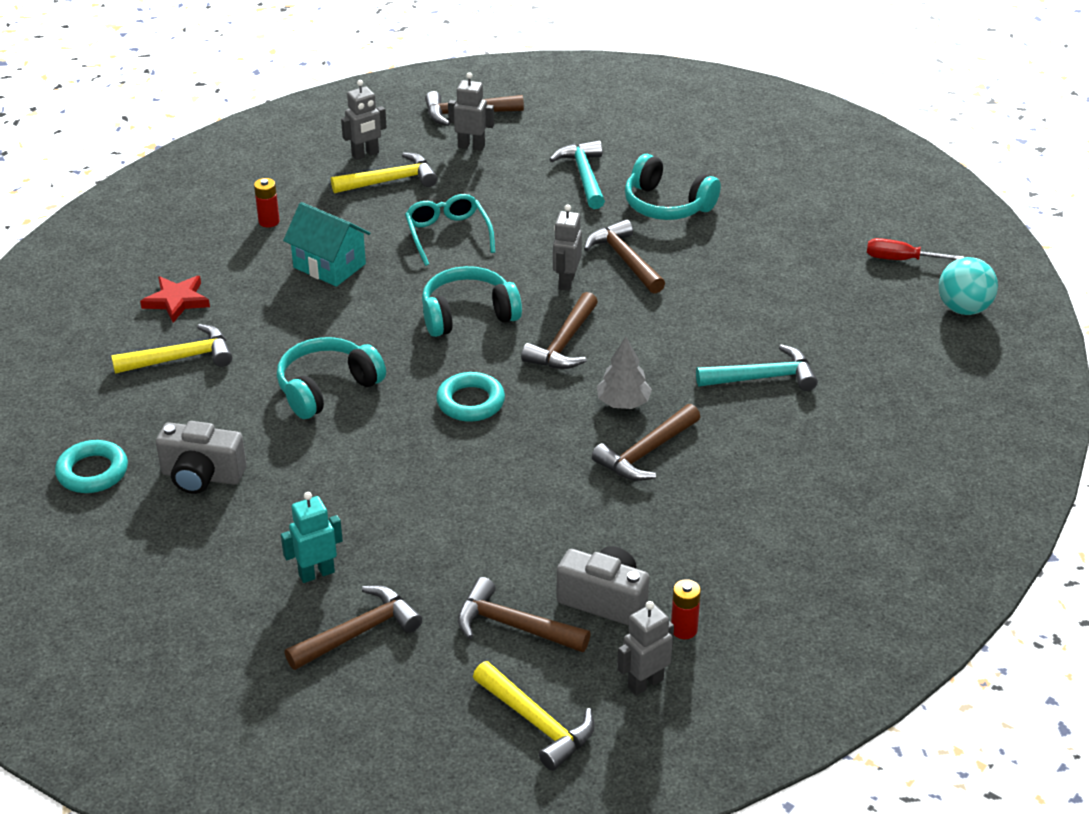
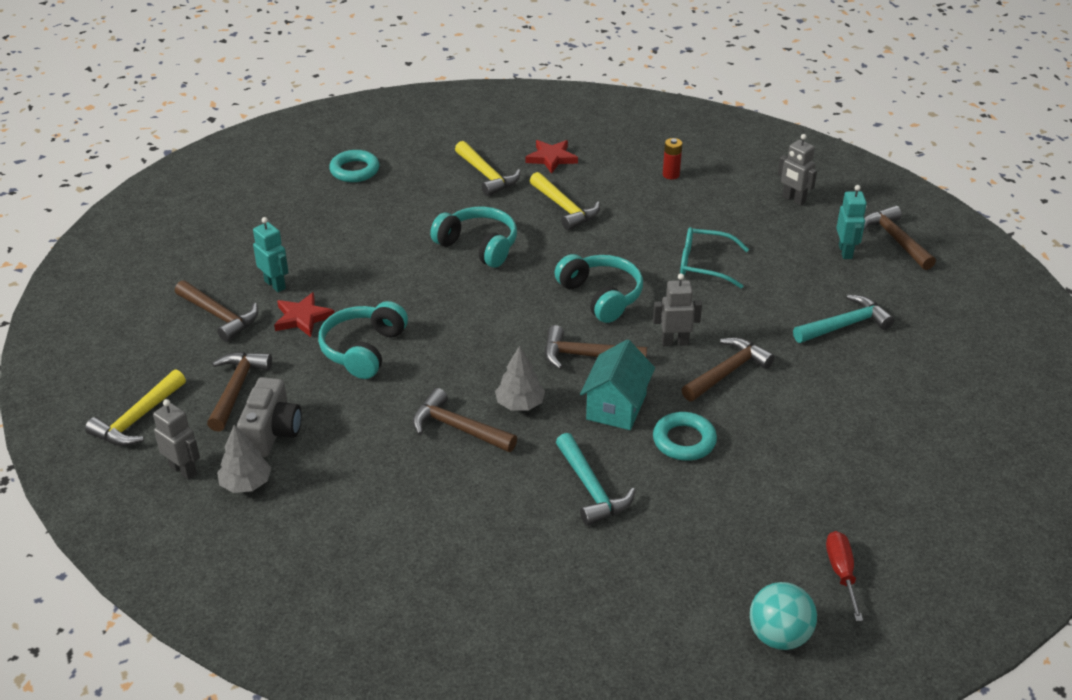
camera: 75 degrees right, 0 degrees up
grey camera [156,421,246,494] -> none
turquoise house [283,202,370,287] -> turquoise house moved to [580,339,655,430]
yellow hammer [331,152,437,193] -> yellow hammer moved to [530,172,600,230]
turquoise glasses [405,194,495,266] -> turquoise glasses turned 135 degrees counterclockwise [680,227,749,288]
turquoise ring [436,372,505,422] -> turquoise ring moved to [653,412,717,461]
grey robot [448,72,494,151] -> turquoise robot [836,185,867,259]
turquoise headphones [625,154,721,220] -> turquoise headphones moved to [318,301,408,379]
red battery [671,579,701,639] -> grey tree [217,425,271,493]
none -> red star [274,292,334,337]

